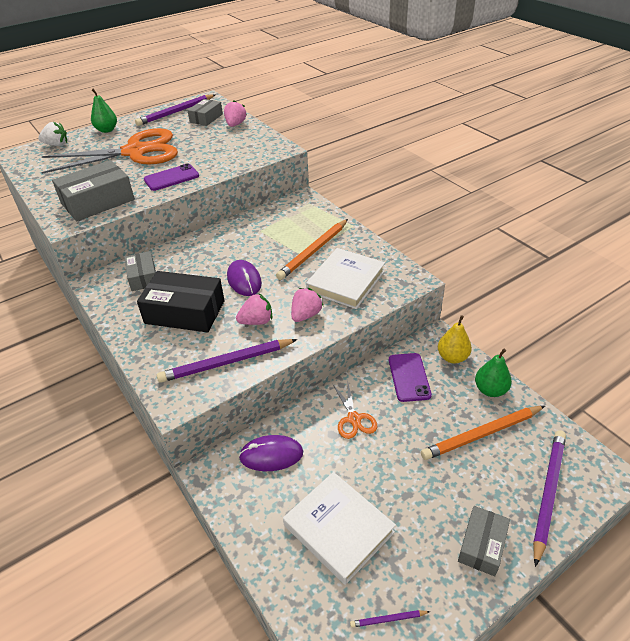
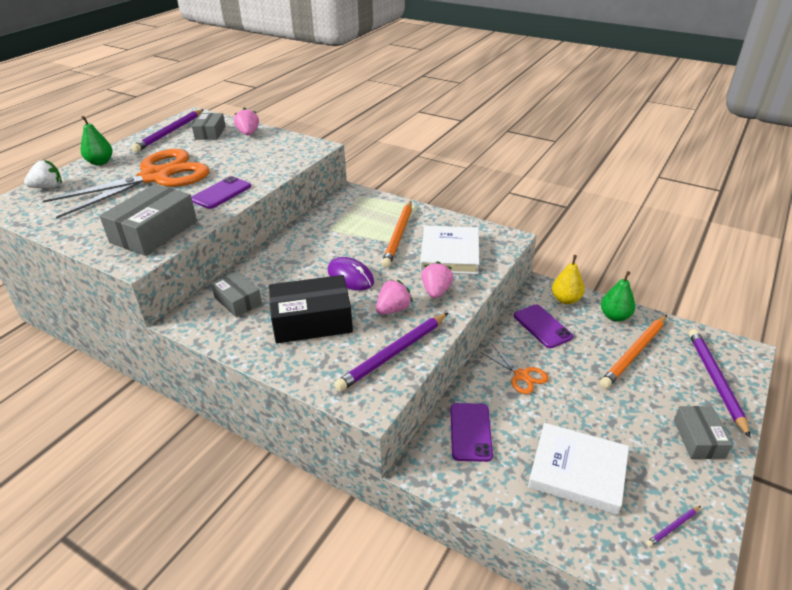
camera: 25 degrees left, 5 degrees down
purple mouse [239,435,303,471] -> purple phone [450,403,493,462]

